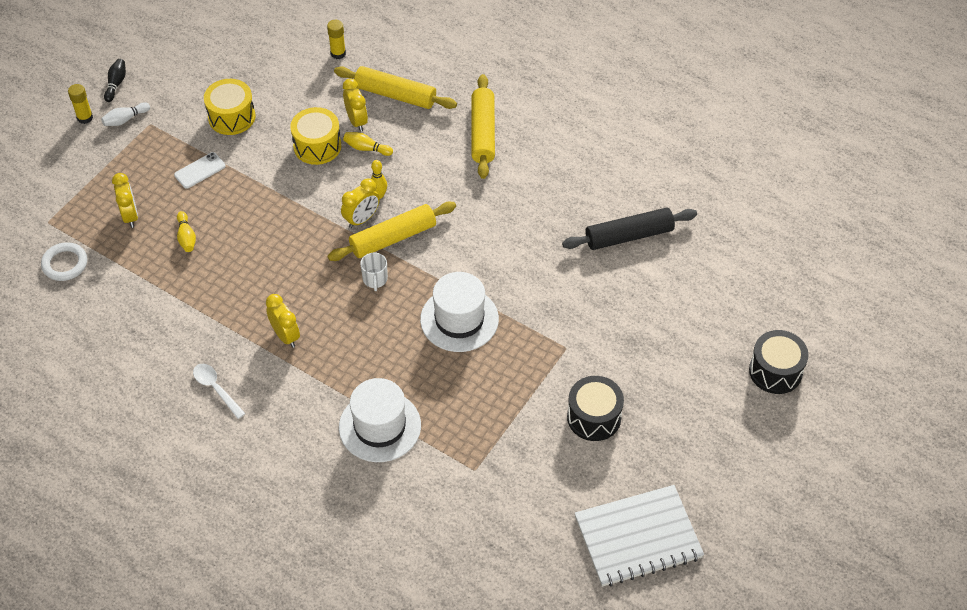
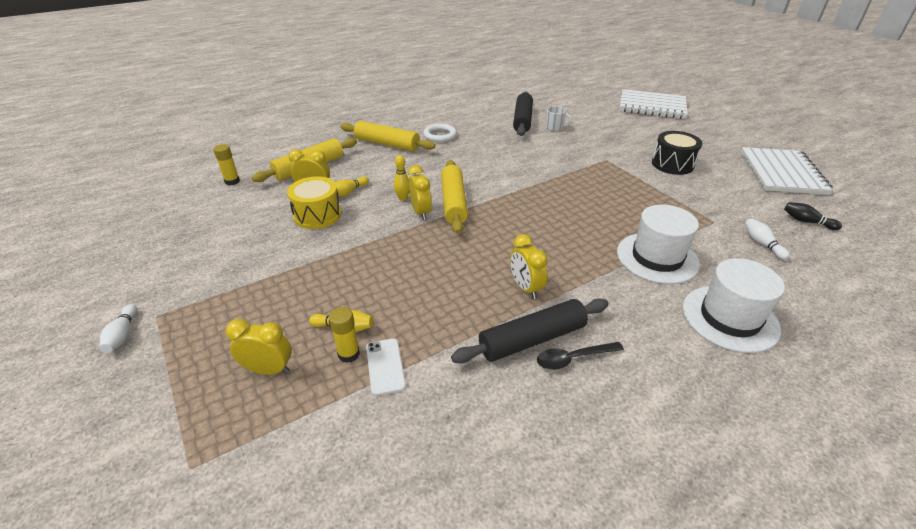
camera: 65 degrees left, 15 degrees down
white ring [41,242,87,281] -> white ring moved to [423,124,457,142]
yellow glue stick [68,84,93,124] -> yellow glue stick moved to [329,307,360,363]
black bowling pin [104,59,126,102] -> black bowling pin moved to [784,202,842,230]
white phone [174,152,226,189] -> white phone moved to [366,339,406,396]
white spoon [193,364,246,419] -> black spoon [537,342,624,370]
yellow drum [204,79,255,135] -> none
yellow clock [266,294,300,348] -> yellow clock turned 105 degrees counterclockwise [510,234,548,299]
white mug [360,253,388,291] -> white mug moved to [545,106,572,131]
white hat [420,272,499,352] -> white hat moved to [683,258,785,353]
black drum [749,330,809,394] -> white notebook [619,89,688,119]
none -> black rolling pin [451,298,609,364]
none -> white bowling pin [745,218,790,260]

